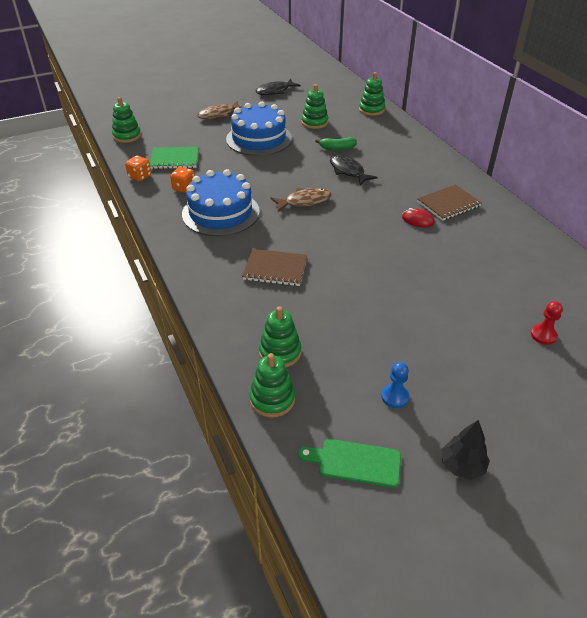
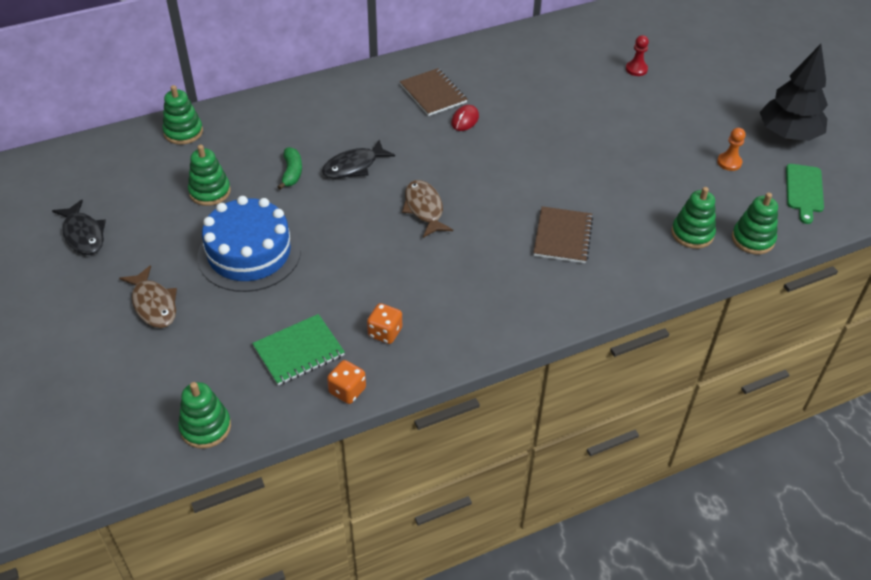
camera: 90 degrees left, 5 degrees up
green notebook [150,147,199,169] -> green notebook turned 60 degrees clockwise [252,314,345,385]
blue cake [182,169,260,236] -> none
blue pawn [381,362,410,408] -> orange pawn [717,128,746,171]
black tree [442,420,490,480] -> black tree [760,44,828,141], size x1.82

